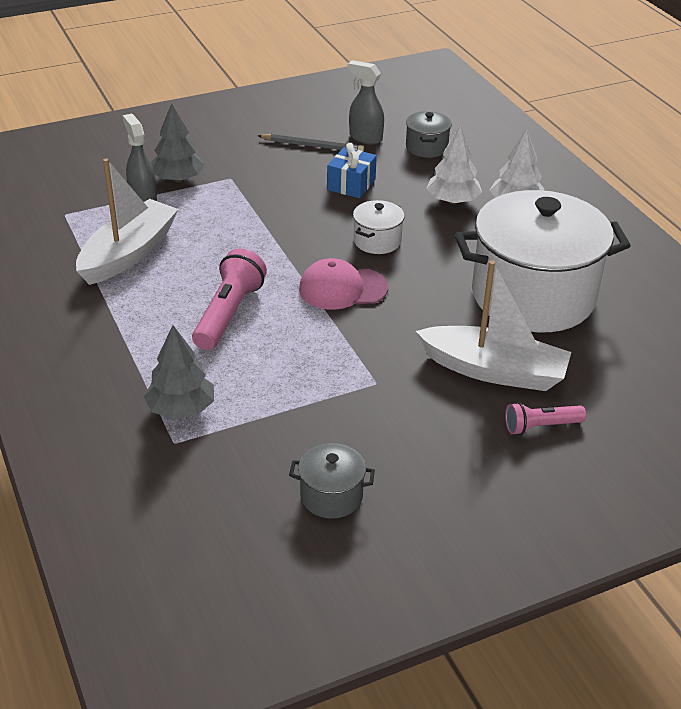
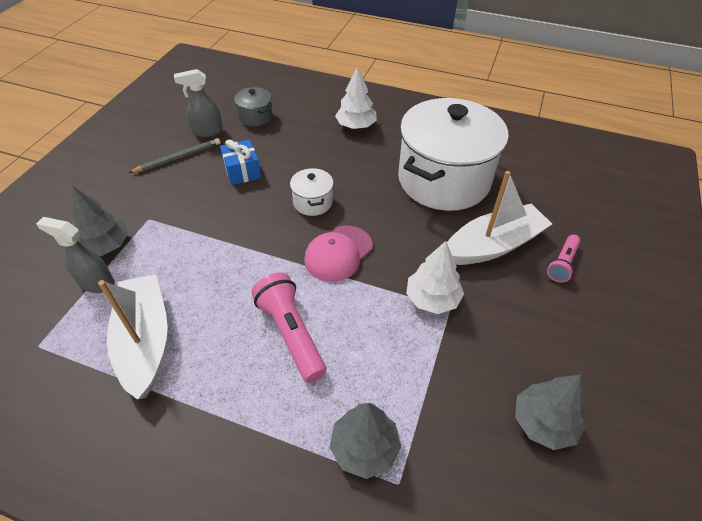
camera: 45 degrees left, 10 degrees up
grey pot [289,443,375,519] -> grey tree [515,375,586,450]
white tree [426,125,482,204] -> white tree moved to [406,241,464,314]

